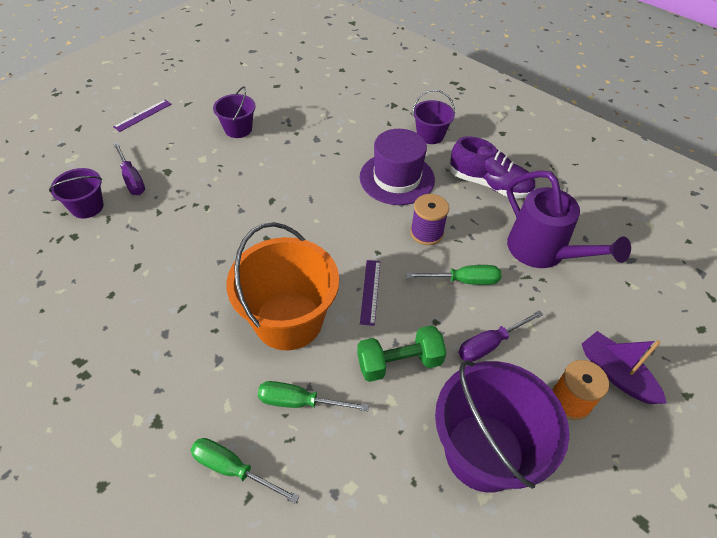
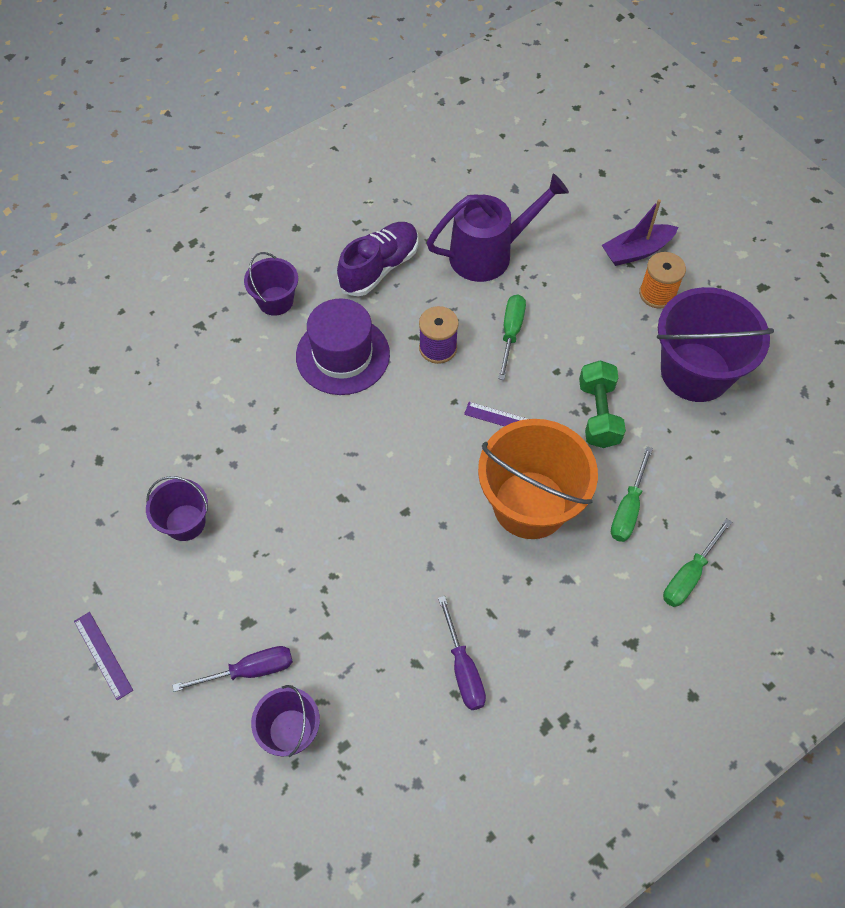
camera: 75 degrees left, 10 degrees up
purple screwdriver [458,310,544,362] -> purple screwdriver moved to [438,596,486,710]

